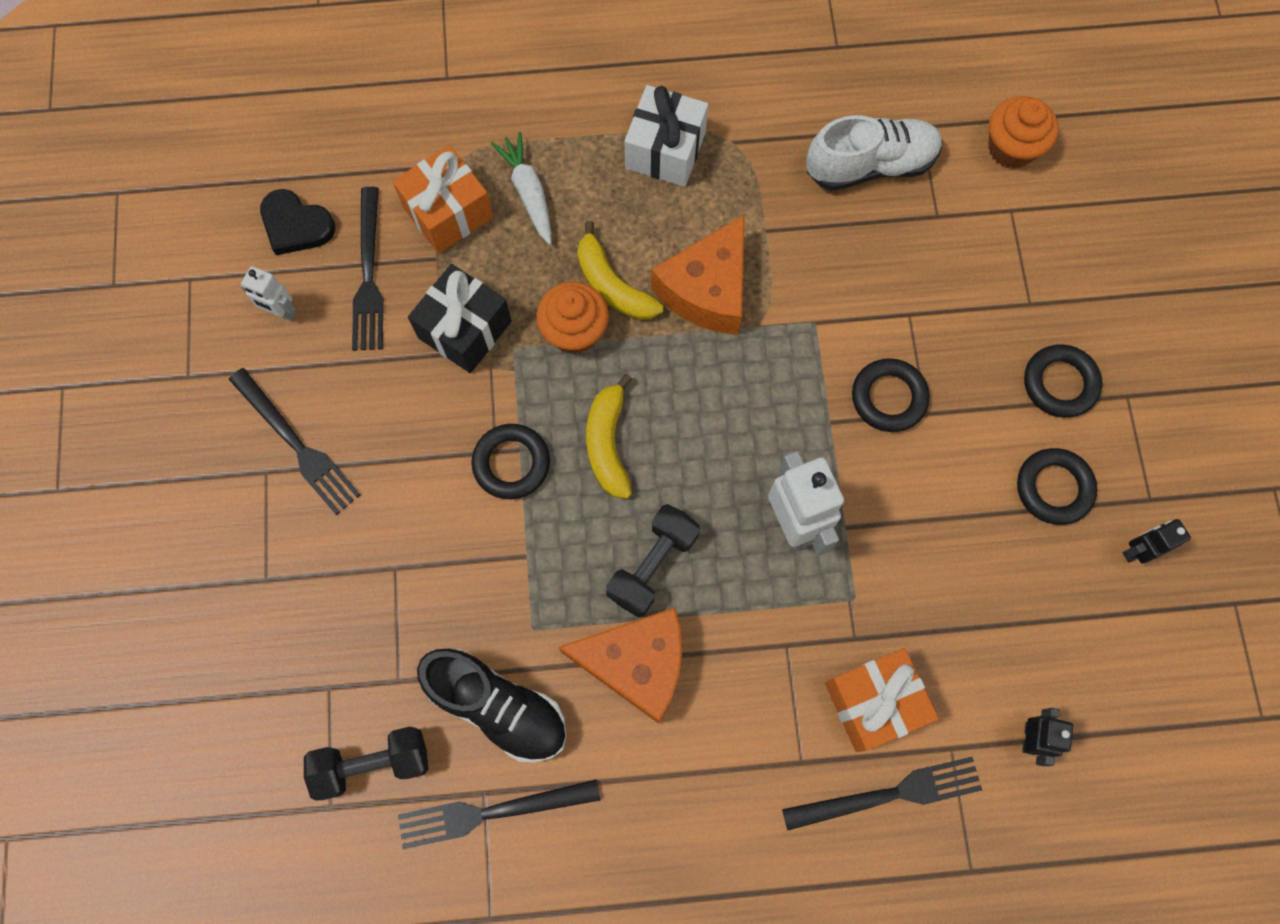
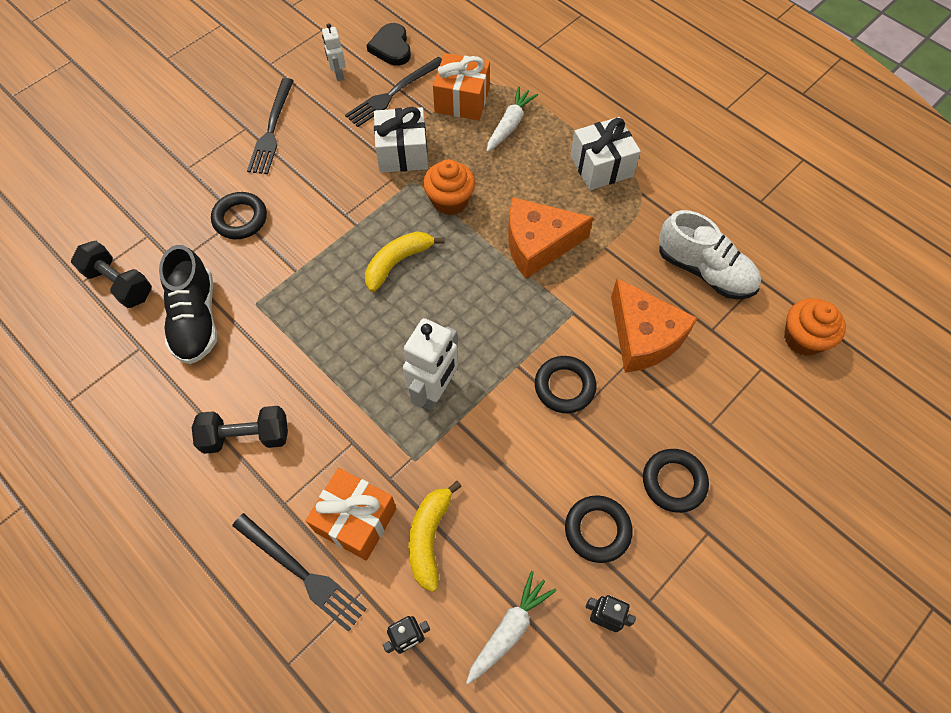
camera: 50 degrees right, 10 degrees down
black fork [398,779,600,849] -> none
black gift [408,264,512,373] -> white gift [374,107,428,173]
black ring [471,424,550,499] -> black ring moved to [211,192,267,239]
orange cheese [558,607,682,724] -> orange cheese moved to [611,278,697,373]
yellow banana [577,221,663,320] -> yellow banana moved to [408,481,462,592]
black dumbbell [606,504,700,618] -> black dumbbell moved to [192,406,288,454]
none -> white carrot [466,571,557,685]

